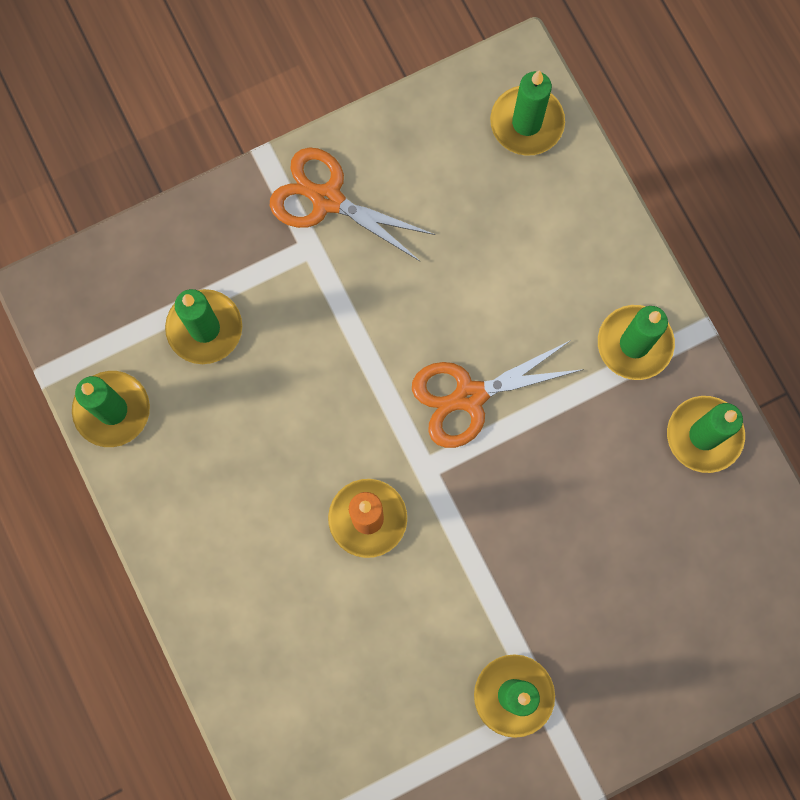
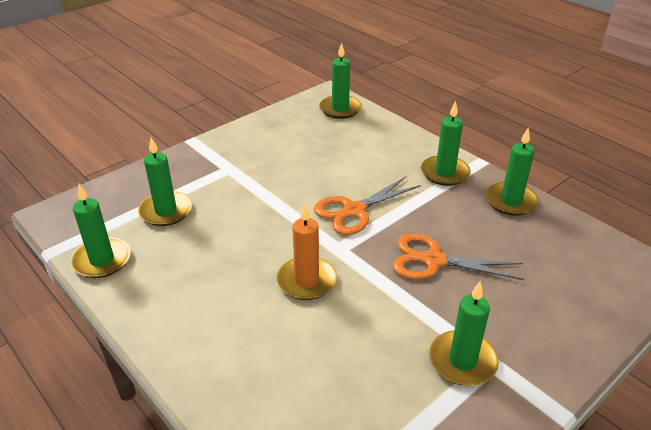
camera: 15 degrees left, 40 degrees down
orange scissors [270,147,435,262] -> orange scissors moved to [392,233,524,280]

